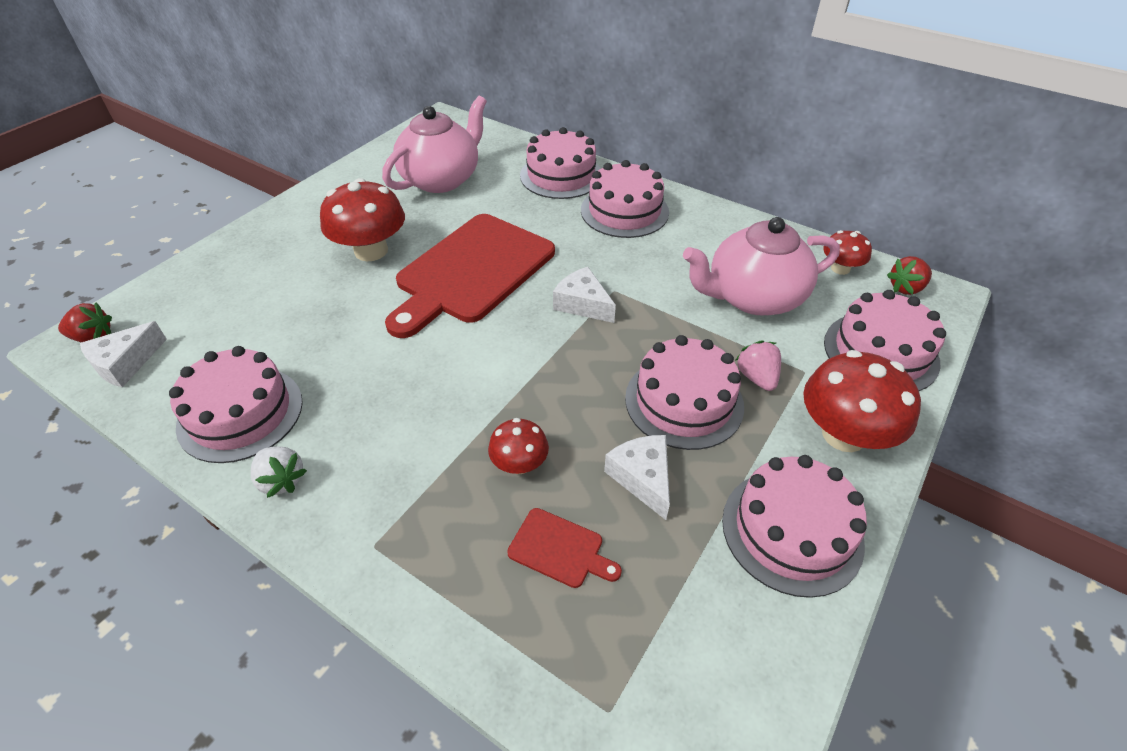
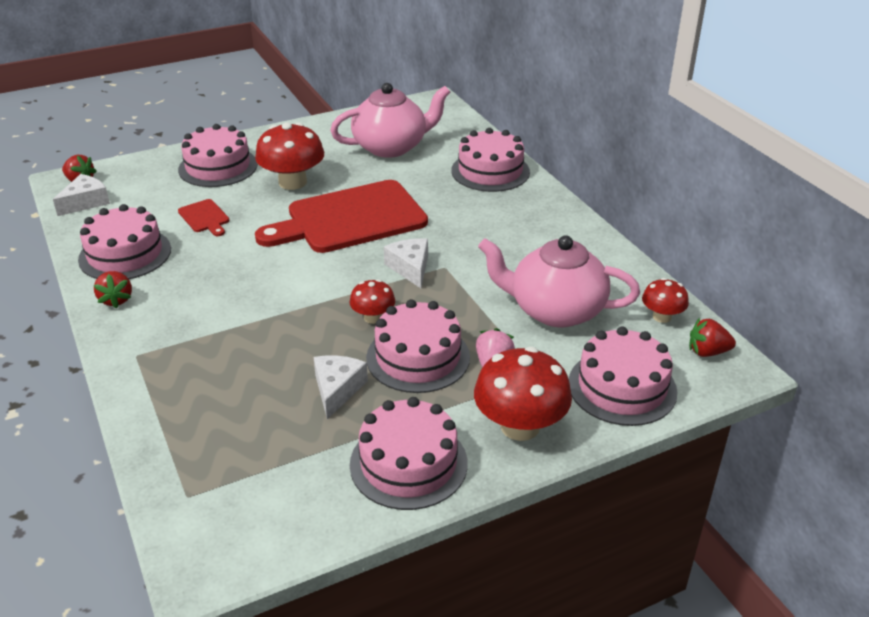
camera: 30 degrees right, 10 degrees down
white cheese [80,321,167,388] -> white cheese turned 150 degrees clockwise [53,174,110,216]
white strawberry [251,446,307,498] -> red strawberry [94,271,132,309]
red mushroom [488,418,549,474] -> red mushroom moved to [350,279,395,324]
red cutting board [507,508,622,588] -> red cutting board moved to [178,199,229,236]
pink cake [581,160,669,238] -> pink cake moved to [178,124,258,187]

